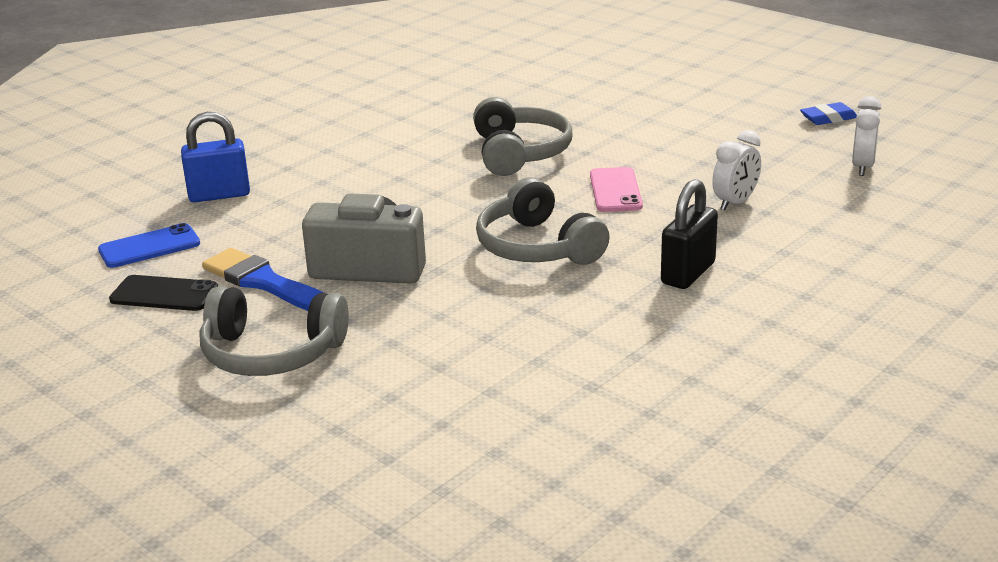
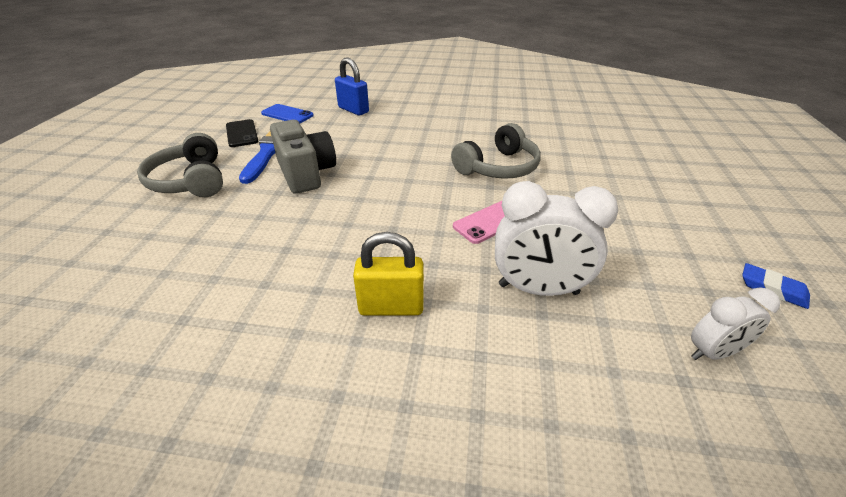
camera: 55 degrees right, 10 degrees up
grey headphones [476,177,609,265] -> none
black padlock [661,179,718,289] -> yellow padlock [353,232,424,316]
white clock [712,130,761,210] -> white clock [495,181,618,296], size x1.71

